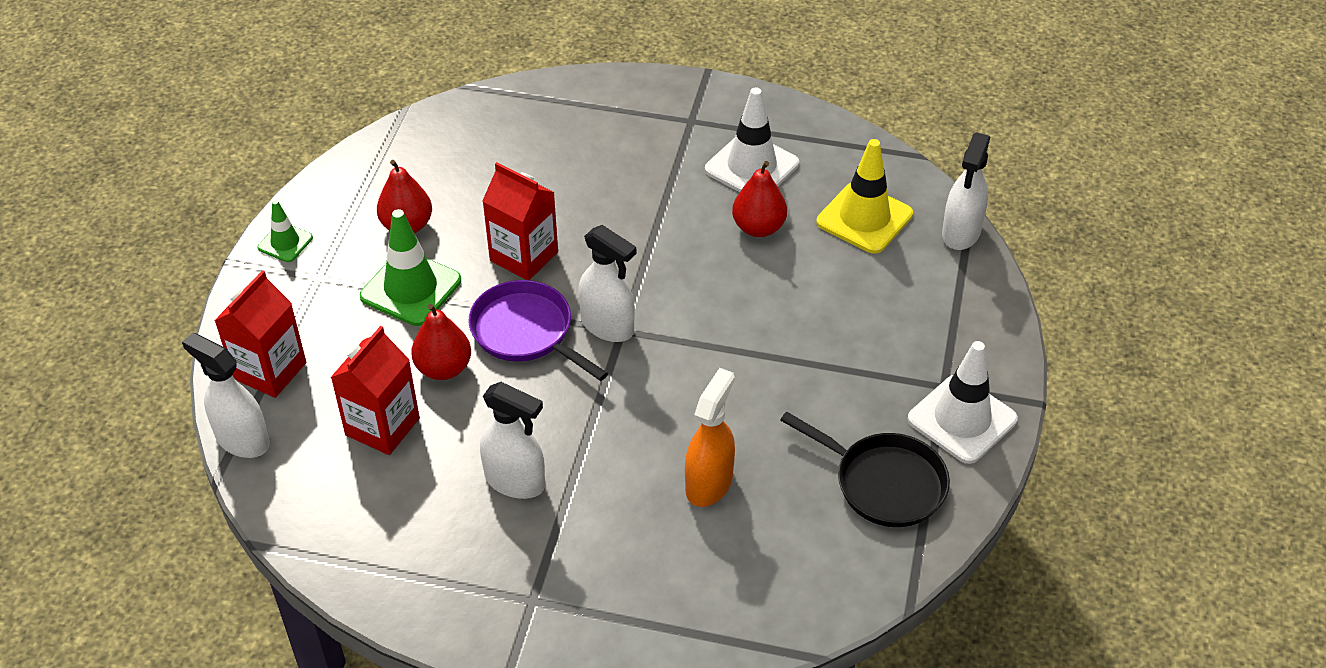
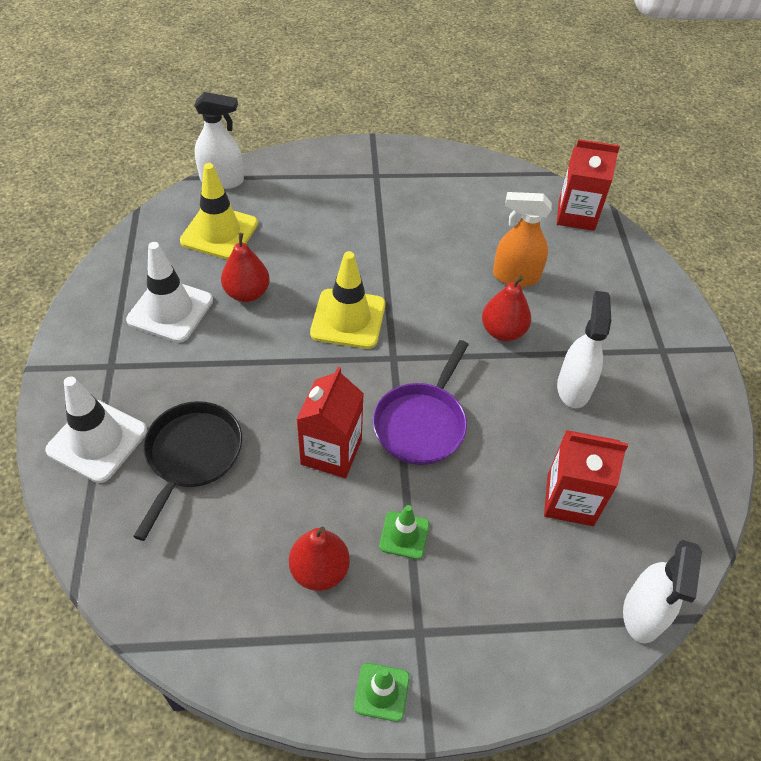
camera: 110 degrees left, 5 degrees up
red carton [214,270,306,398] -> red carton moved to [557,139,620,231]
green traffic cone [360,209,461,326] -> green traffic cone [379,505,429,559], size x0.55
red pear [411,304,471,380] -> red pear moved to [482,275,531,341]
white spray bottle [578,225,636,342] -> none
black pan [780,412,950,527] -> black pan moved to [133,401,242,541]
white traffic cone [908,341,1018,464] -> white traffic cone moved to [45,376,147,483]
none -> yellow traffic cone [310,251,385,349]

